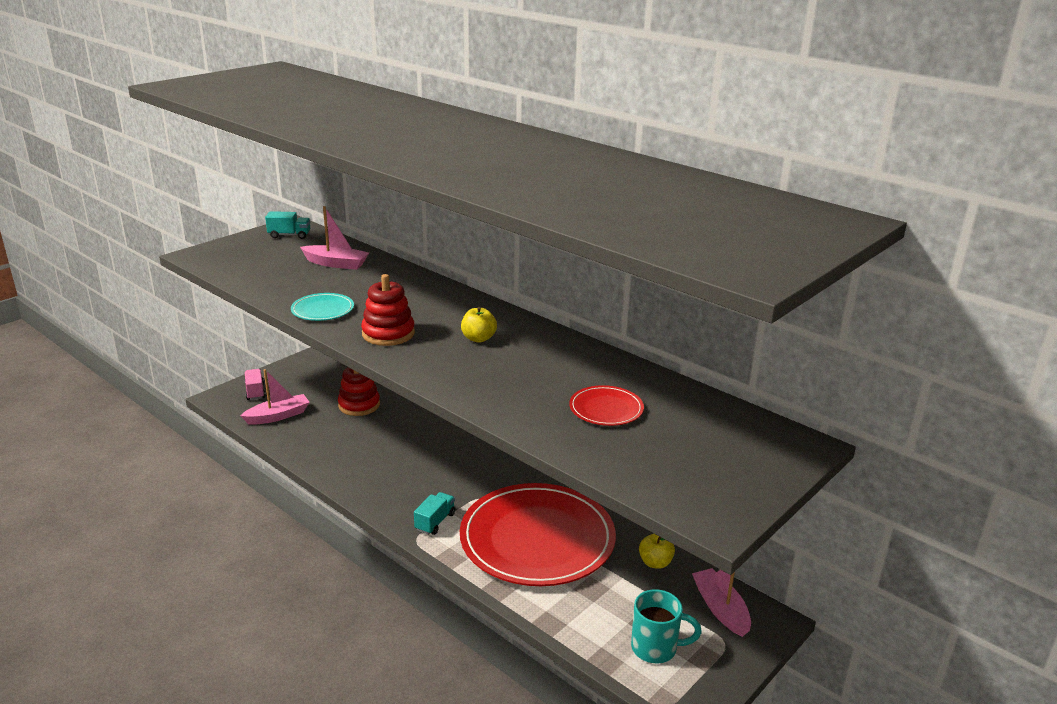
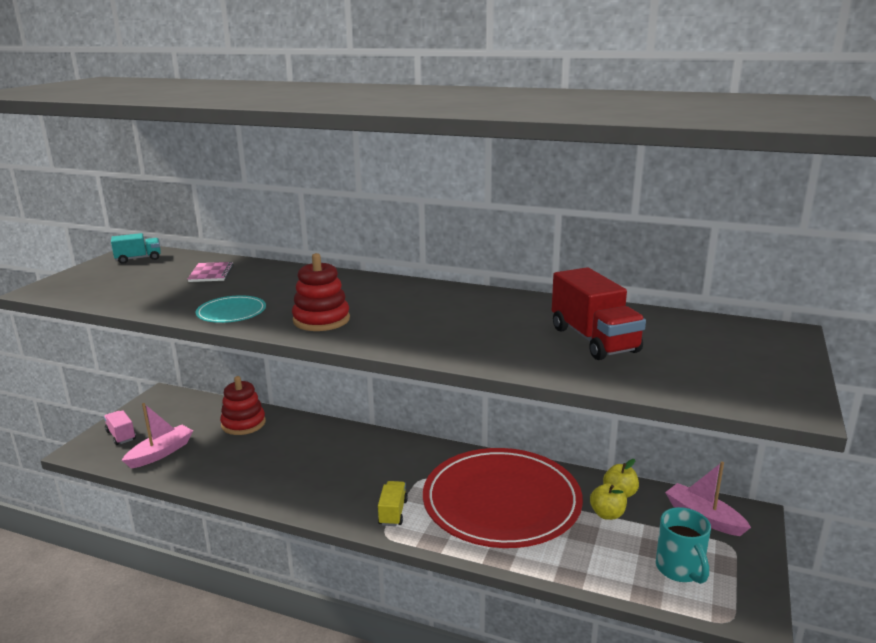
camera: 20 degrees left, 5 degrees down
pink boat [300,206,369,270] -> pink notebook [188,262,233,282]
turquoise truck [414,492,455,535] -> yellow truck [378,481,408,526]
yellow apple [461,307,497,343] -> yellow apple moved to [590,483,627,520]
red plate [569,385,644,426] -> red truck [552,267,646,360]
turquoise mug [631,589,702,663] -> turquoise mug turned 90 degrees clockwise [656,507,711,584]

